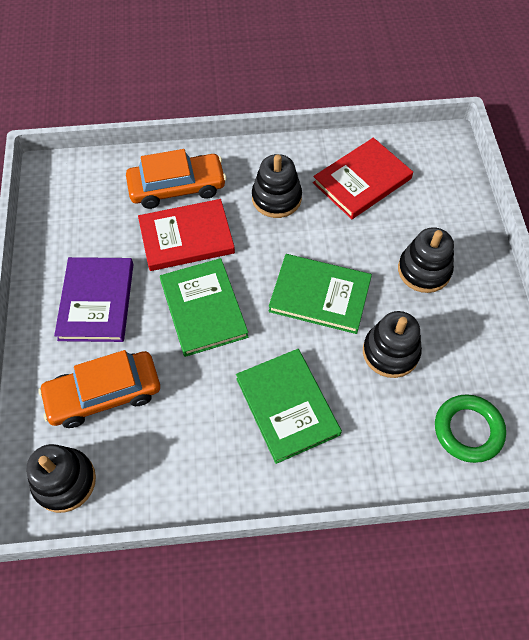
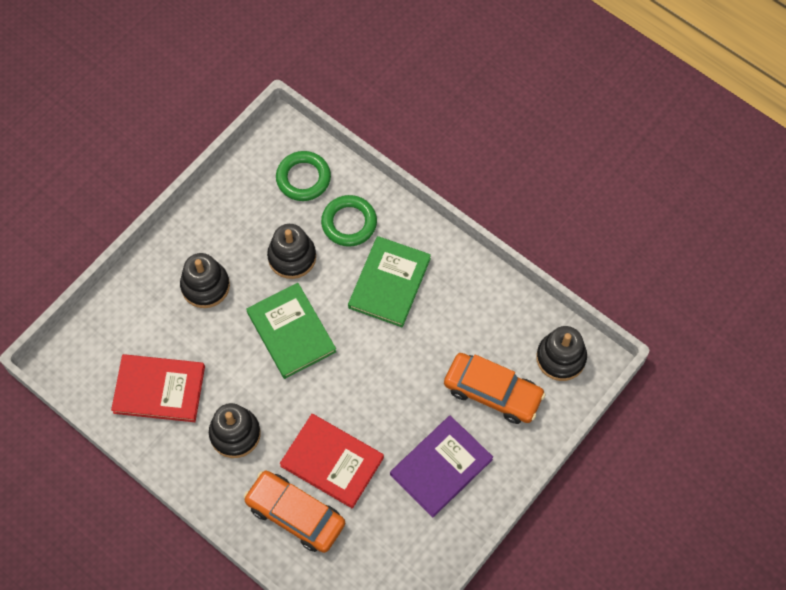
camera: 135 degrees left, 5 degrees up
green book [160,258,249,357] -> none
none -> green ring [321,195,377,247]

